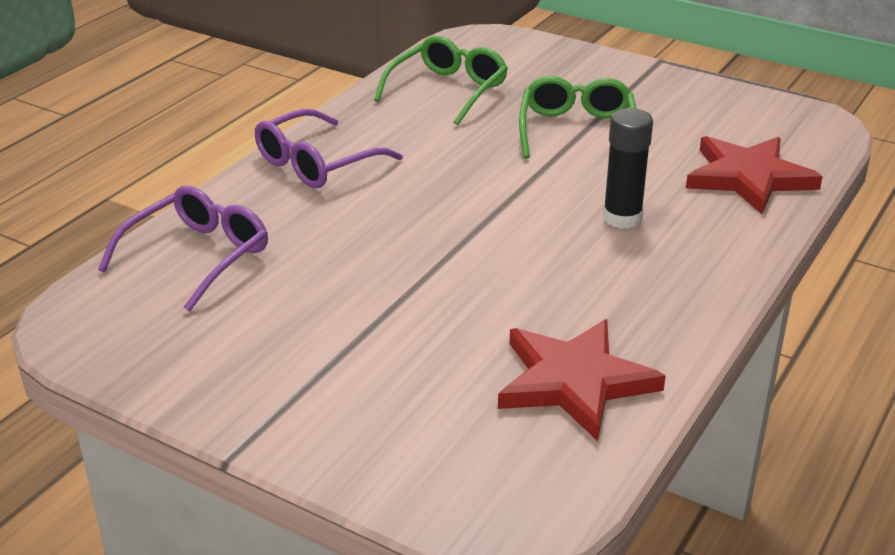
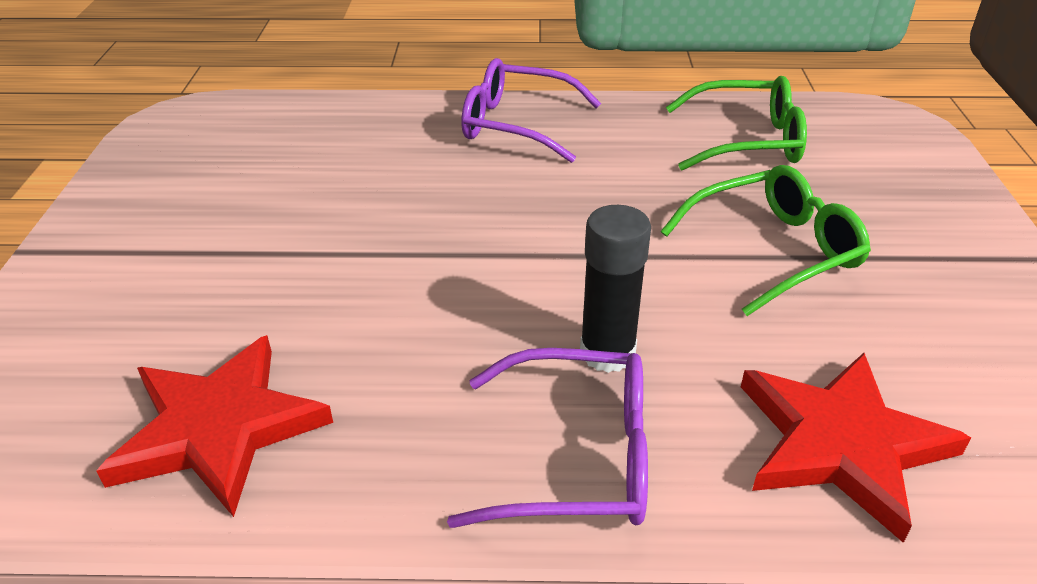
camera: 60 degrees right, 5 degrees up
purple glasses [98,185,268,312] -> purple glasses moved to [447,348,648,528]

